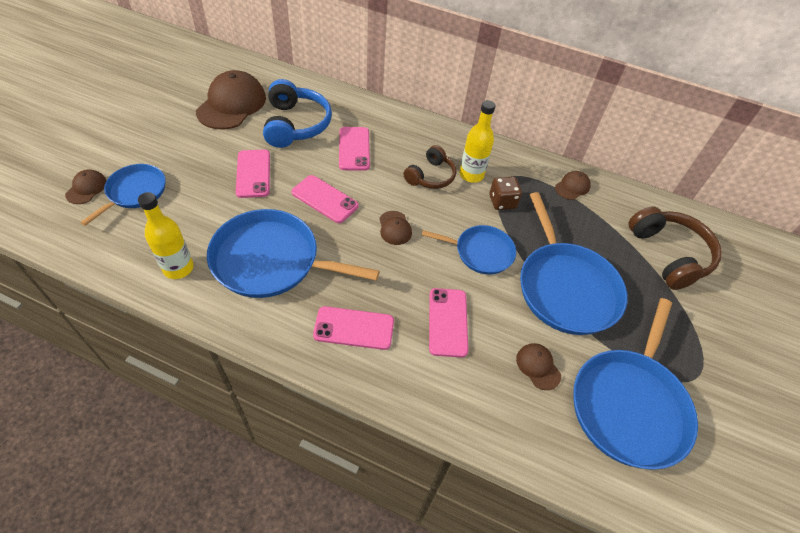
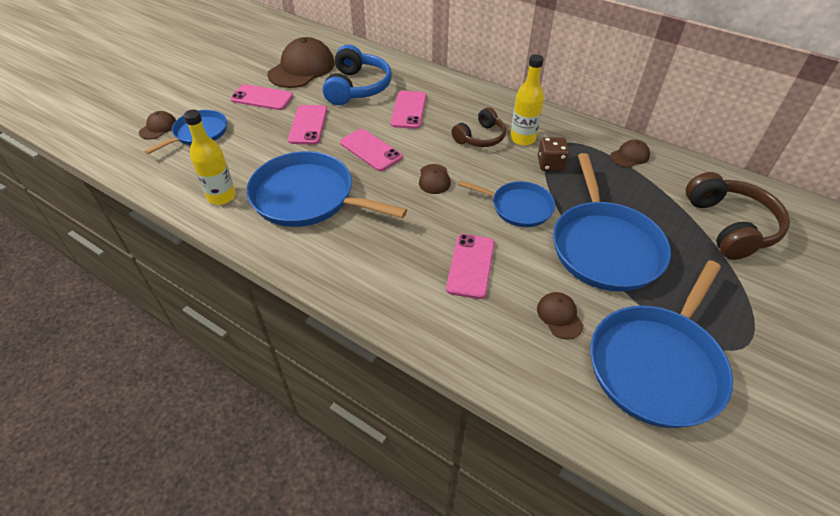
camera: 15 degrees right, 5 degrees down
pink phone [313,306,394,350] -> pink phone moved to [230,84,293,110]

